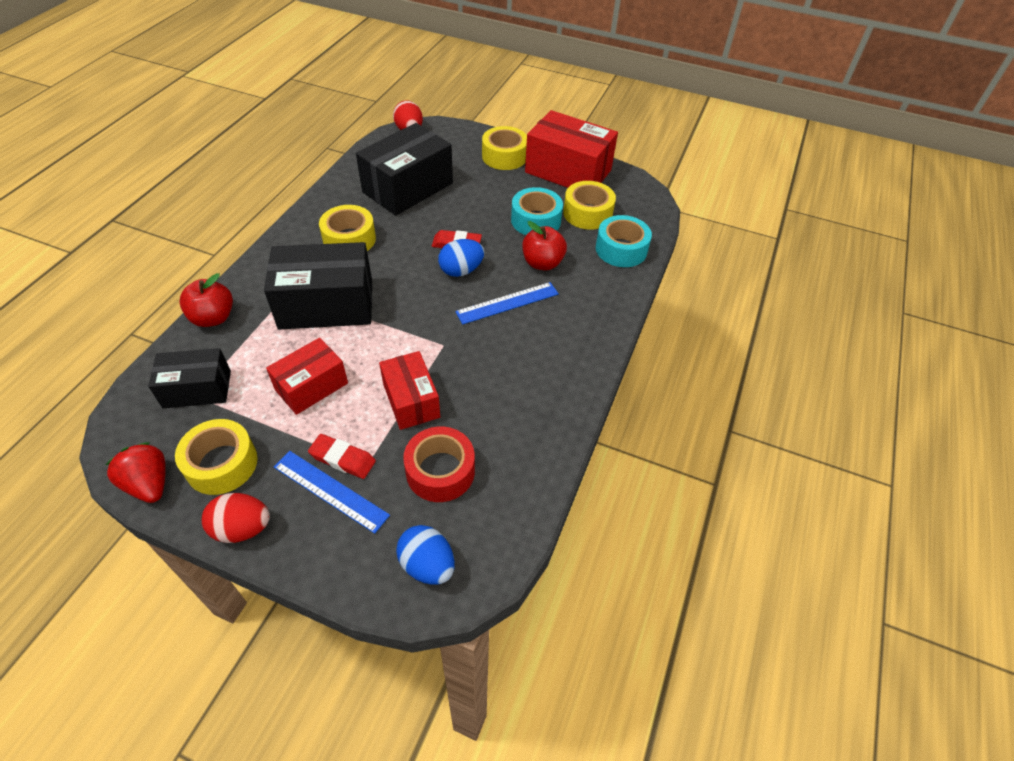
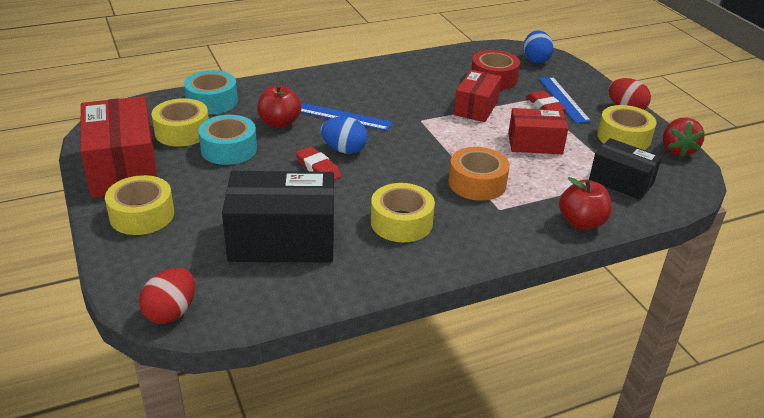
camera: 135 degrees left, 15 degrees down
black box [264,242,372,330] -> orange tape [448,147,510,201]

